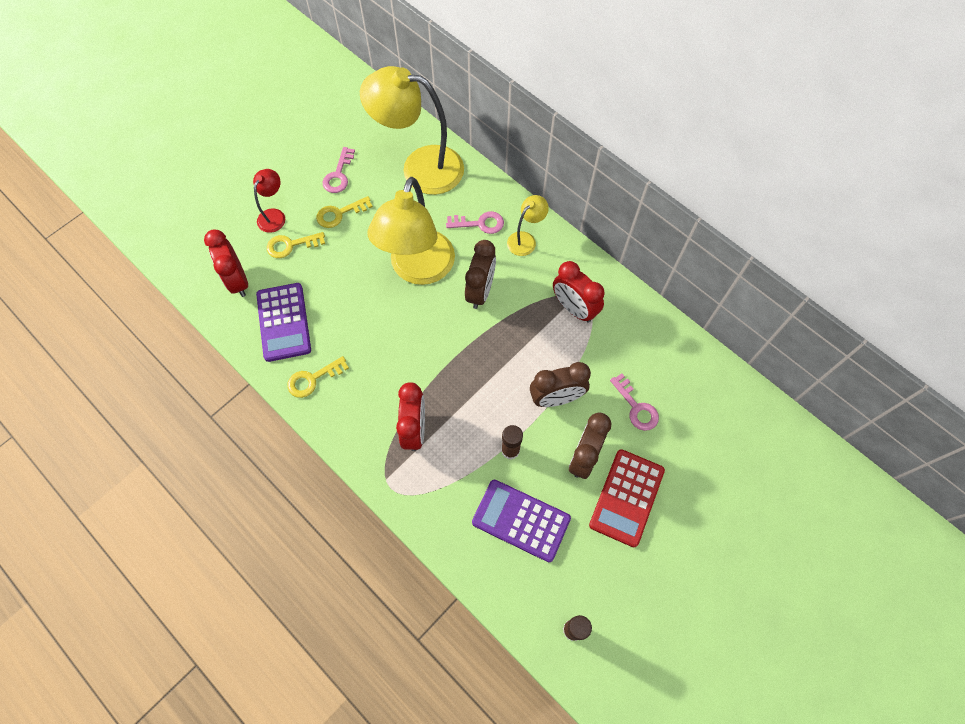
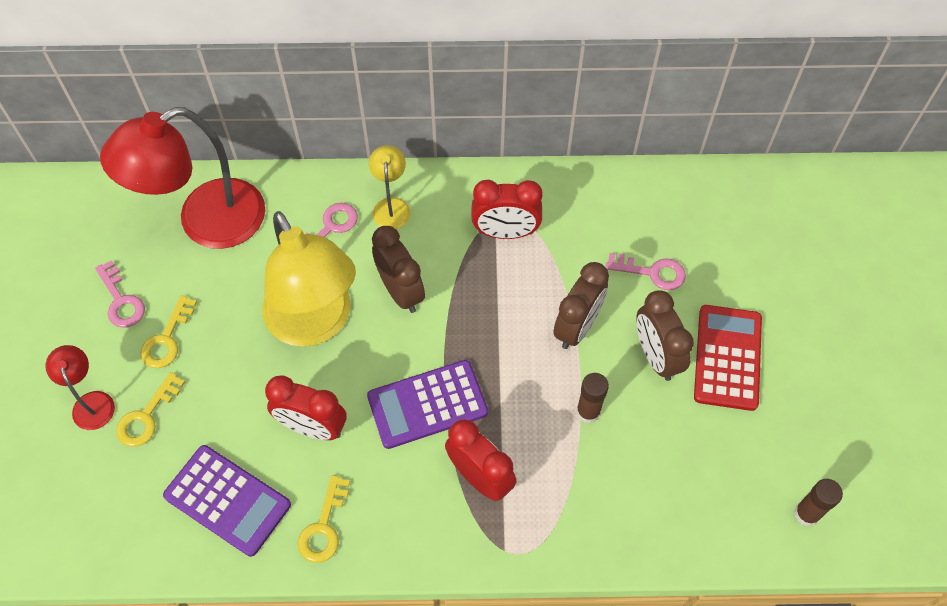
camera: 45 degrees left, 5 degrees down
red clock [204,229,248,297] -> red clock moved to [265,375,347,440]
yellow lamp [360,66,464,195] -> red lamp [100,107,265,249]
purple calculator [472,480,571,562] -> purple calculator moved to [367,360,488,449]
red calculator [589,449,665,547] -> red calculator turned 150 degrees counterclockwise [694,305,762,411]

